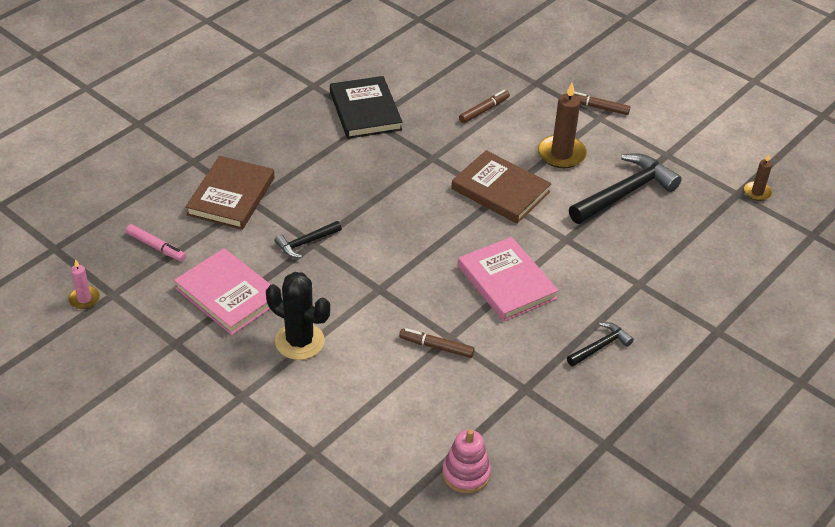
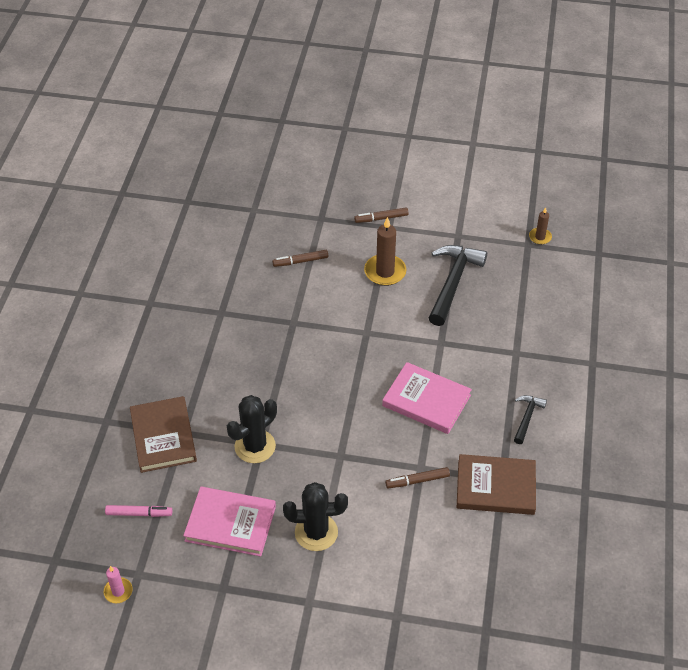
camera: 30 degrees left, 5 degrees up
black hammer [274,221,342,258] -> black cactus [227,395,277,463]
black book [330,76,403,139] -> none
pink stacking toy [442,429,491,494] -> none
brown book [451,150,551,224] -> brown book moved to [457,454,536,515]
brown marker [459,90,510,123] -> brown marker turned 120 degrees counterclockwise [272,250,328,267]

